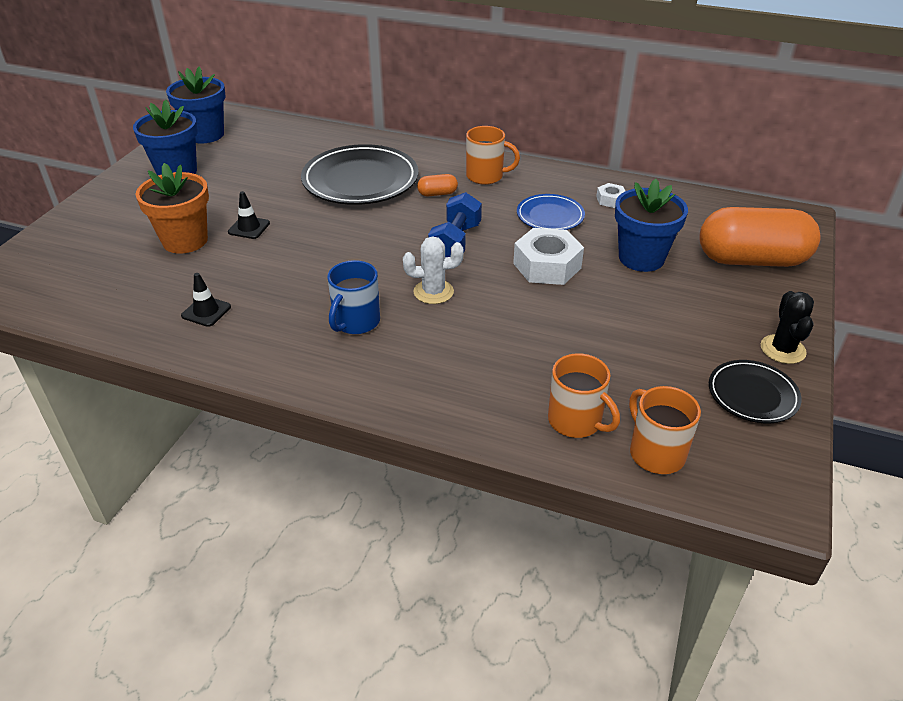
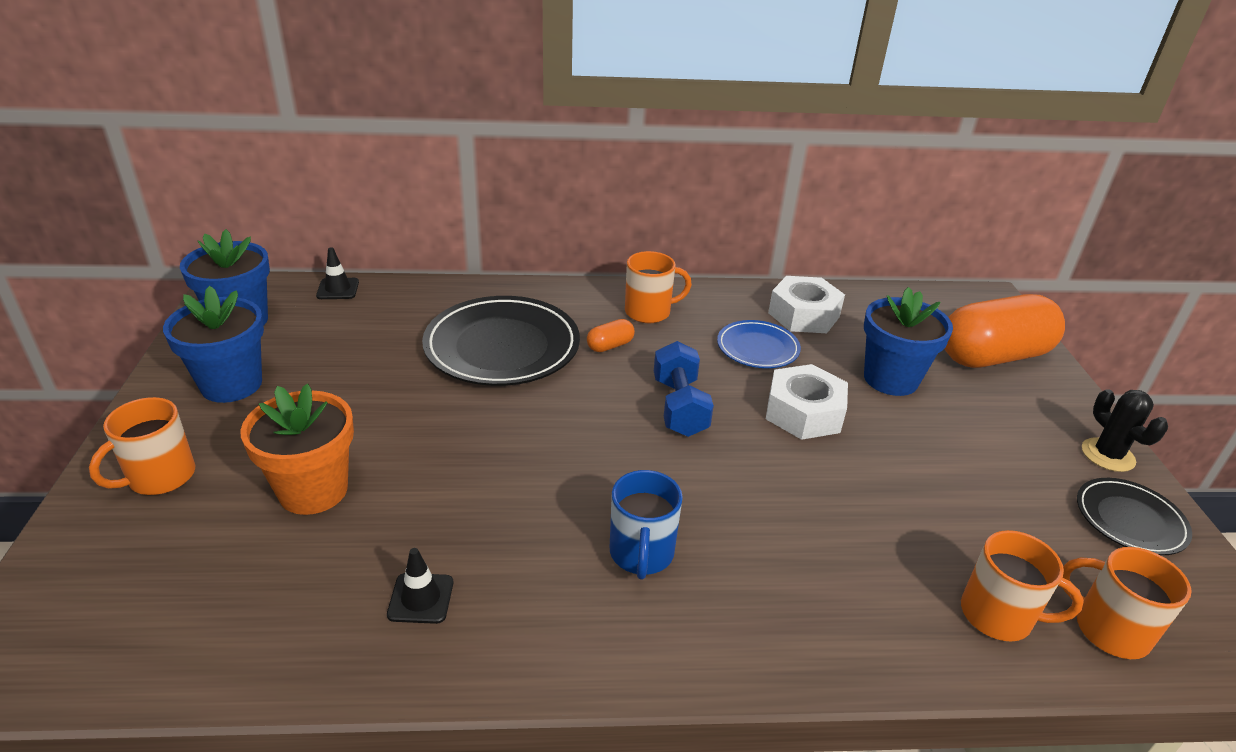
camera: 25 degrees left, 5 degrees down
black traffic cone [228,191,270,239] -> black traffic cone moved to [316,248,359,299]
white cactus [403,236,464,304] -> none
white nut [596,183,625,208] -> white nut [768,276,845,333], size x2.04
none -> orange mug [89,397,195,495]

